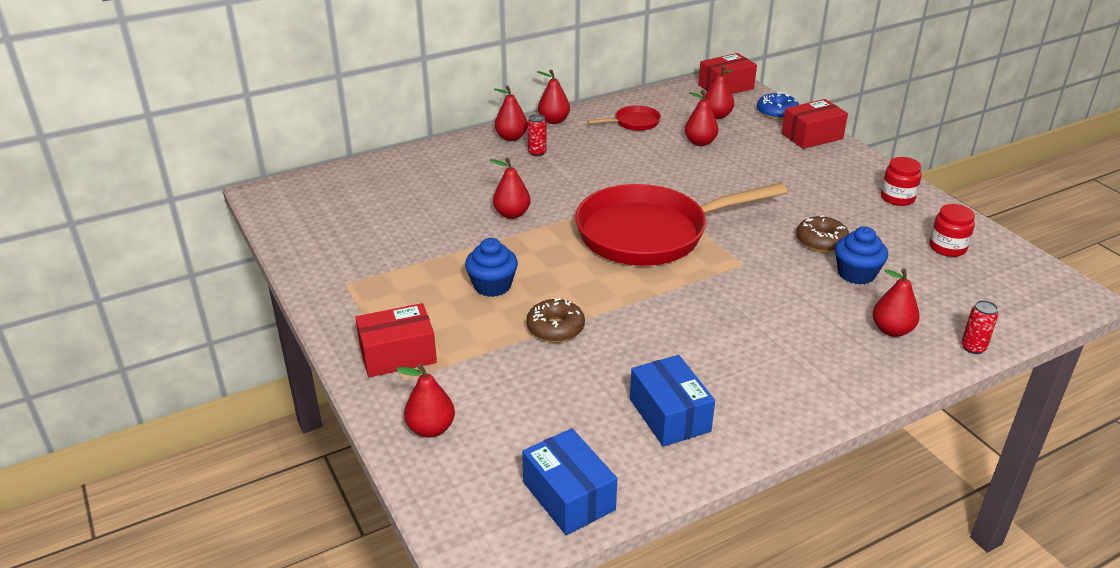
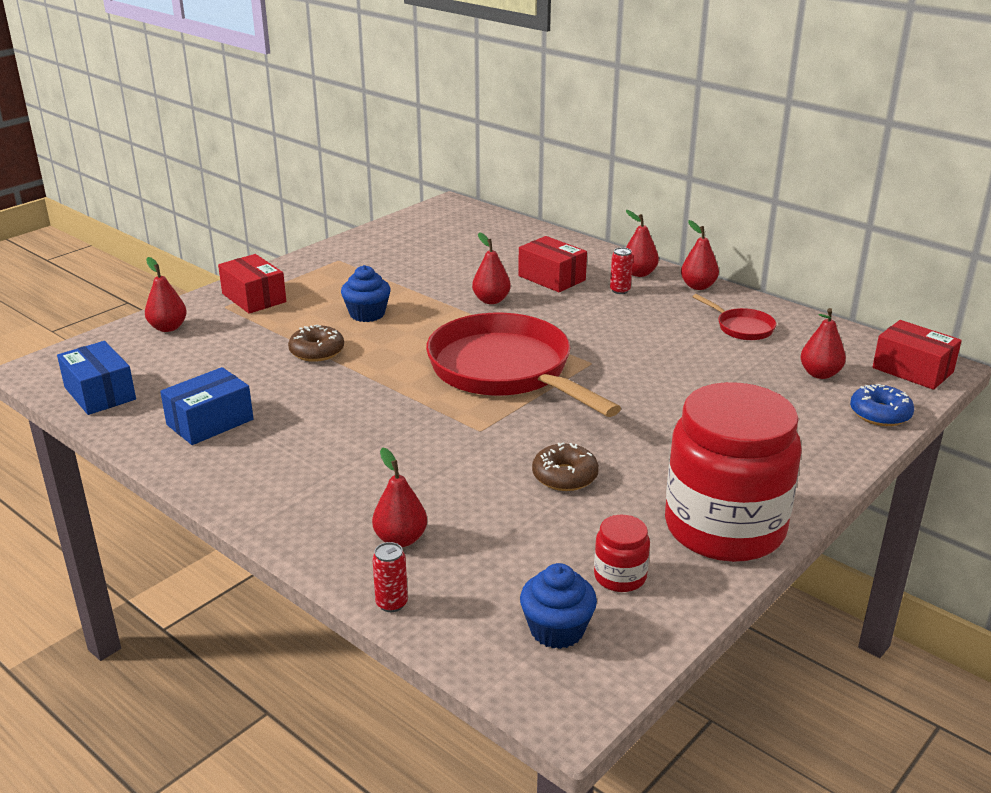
camera: 70 degrees right, 5 degrees down
blue box [522,428,617,535] -> blue box turned 75 degrees counterclockwise [57,341,136,415]
red pear [685,90,718,146] -> none
red box [782,99,848,149] -> red box moved to [518,236,587,292]
blue cupcake [835,226,888,285] -> blue cupcake moved to [520,563,597,649]
red jar [881,157,922,206] -> red jar [665,382,802,562], size x2.43

